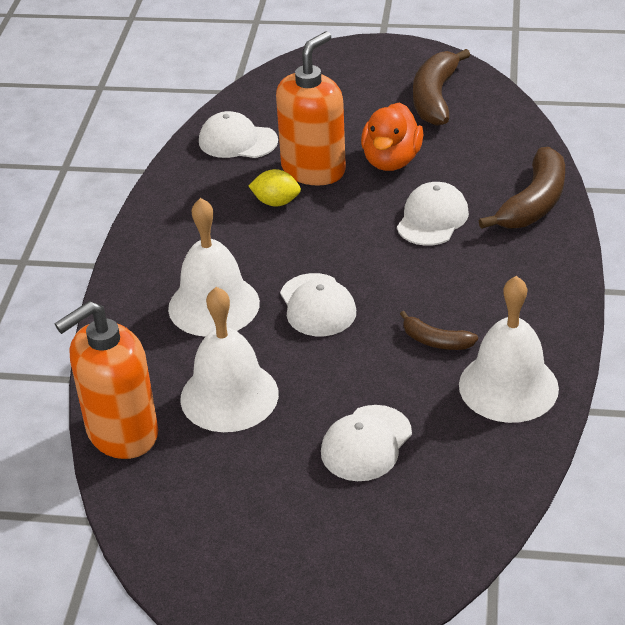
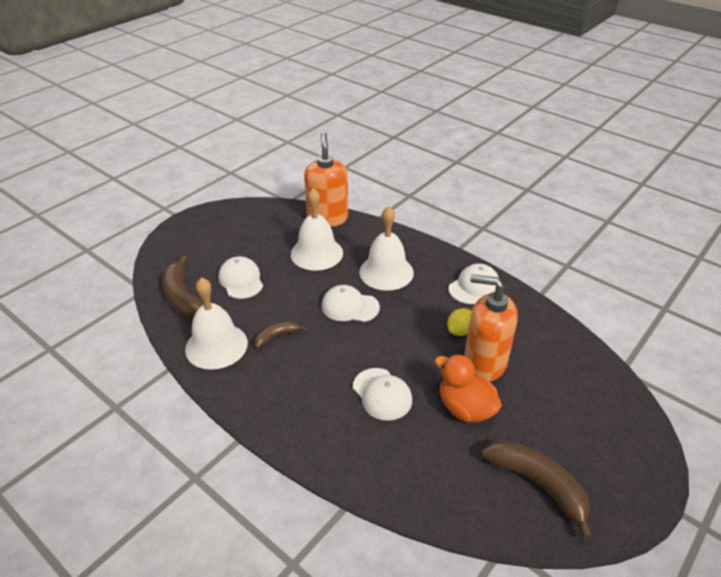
camera: 120 degrees right, 0 degrees up
white cap [199,111,278,158] -> white cap moved to [448,263,499,304]
orange soap dispenser [276,31,346,186] -> orange soap dispenser turned 135 degrees clockwise [464,274,518,381]
brown banana [479,147,565,229] -> brown banana moved to [162,255,204,319]

